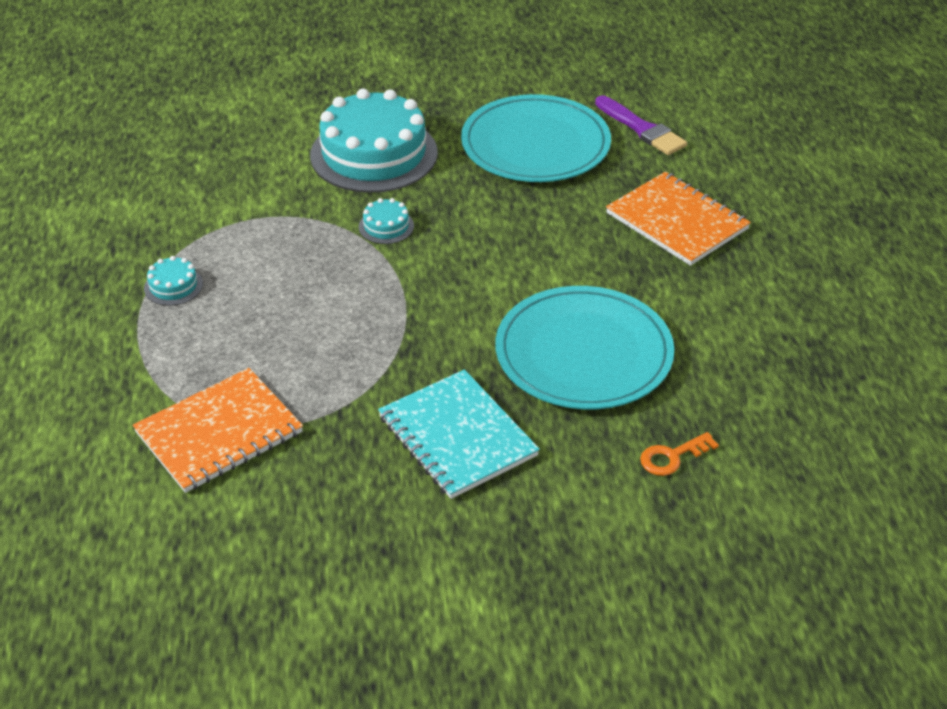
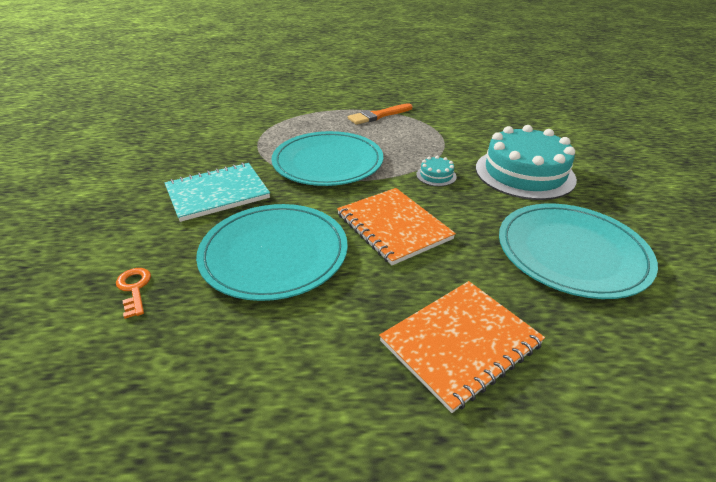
camera: 95 degrees right, 5 degrees down
orange notebook [133,368,303,493] -> orange notebook moved to [337,188,456,265]
turquoise cake [144,256,203,306] -> orange brush [348,103,413,125]
purple brush [595,96,687,155] -> none
none -> turquoise plate [272,131,383,186]

